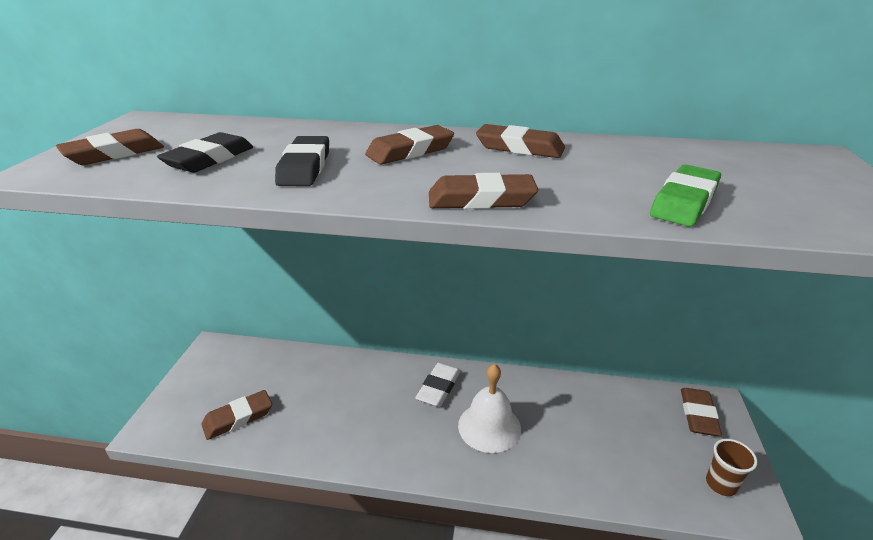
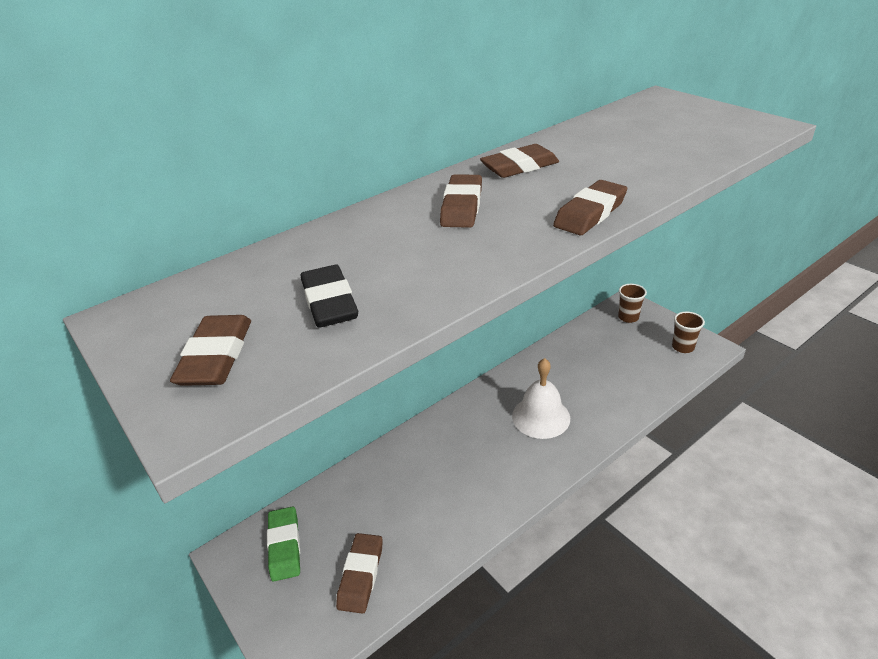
camera: 45 degrees left, 5 degrees up
black eraser [275,136,329,186] -> none
white eraser [415,363,461,407] -> none
green eraser [650,164,721,227] -> green eraser moved to [267,506,300,582]
brown eraser [681,388,722,436] -> brown cup [618,284,647,323]

